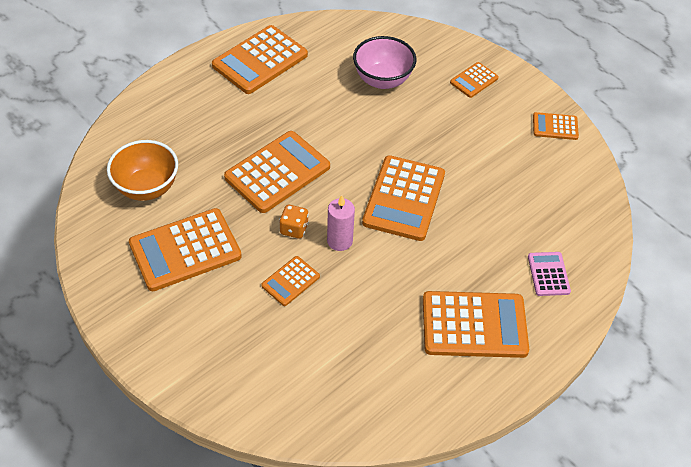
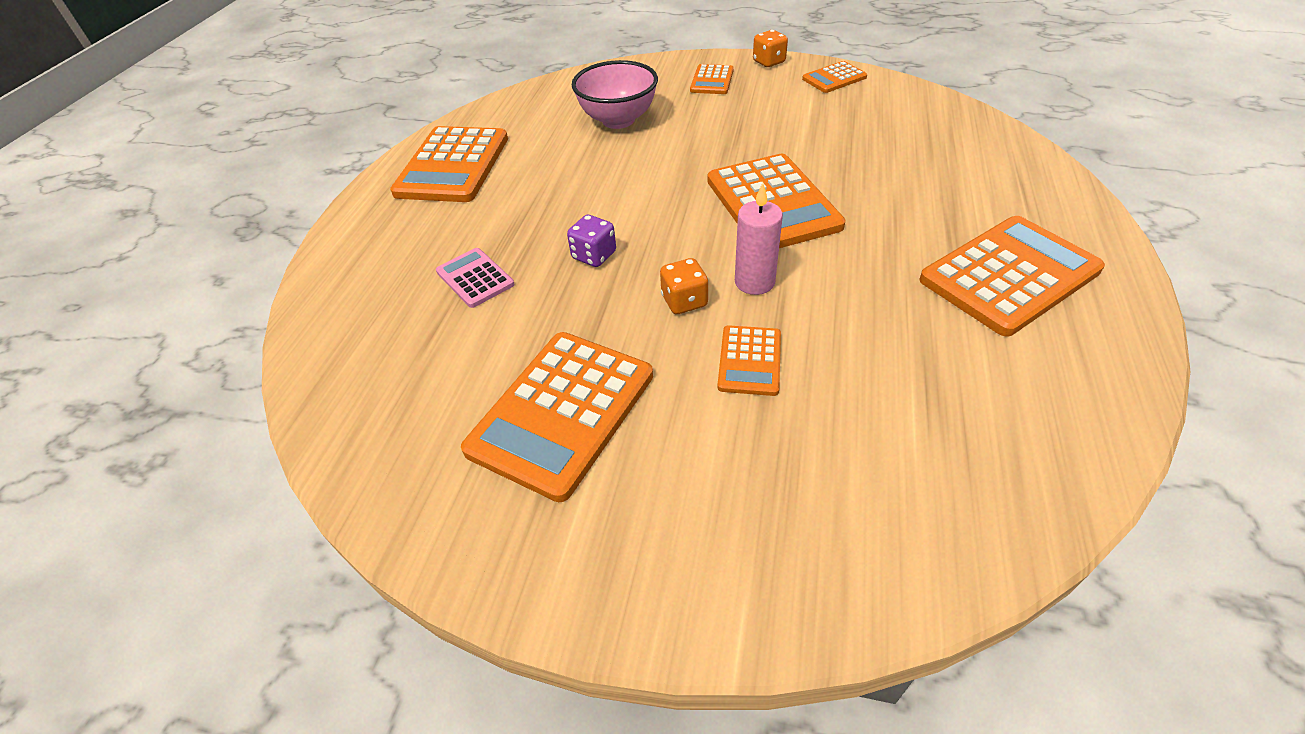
camera: 30 degrees left, 5 degrees down
orange bowl [107,140,178,201] -> none
orange calculator [224,131,330,213] -> purple dice [567,215,616,267]
pink calculator [528,252,571,296] -> pink calculator moved to [436,248,514,308]
none -> orange dice [753,30,788,67]

